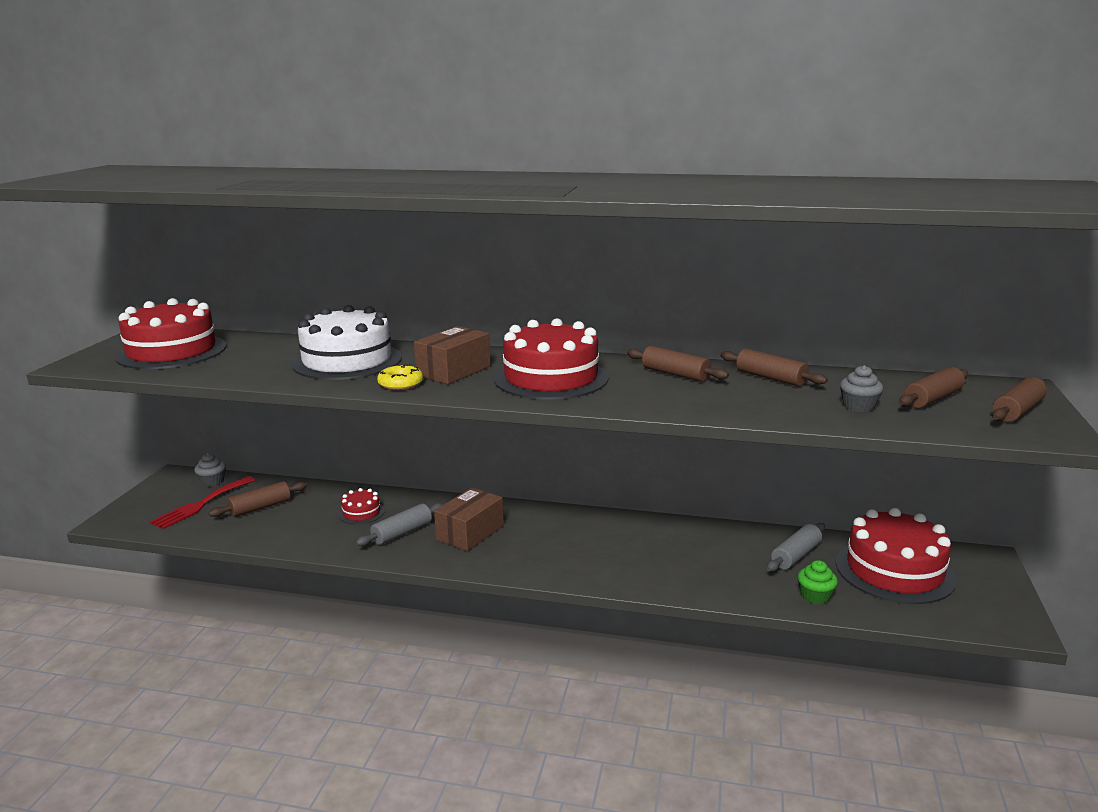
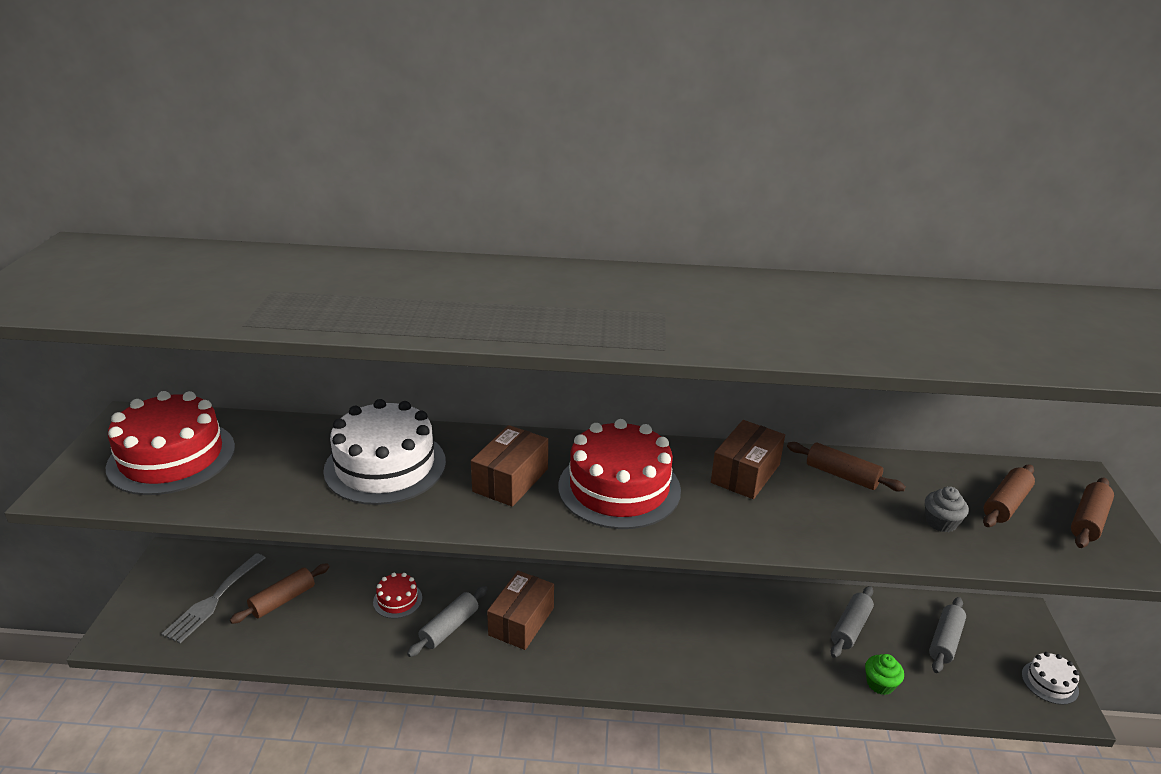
camera: 10 degrees left, 10 degrees up
red fork [150,476,255,529] -> grey fork [162,553,265,643]
grey cupcake [194,453,226,487] -> none
yellow donut [377,364,423,390] -> none
brown rolling pin [627,346,729,382] -> brown box [711,420,785,499]
red cake [836,508,957,604] -> grey rolling pin [929,597,966,673]
none -> white cake [1022,652,1079,705]

